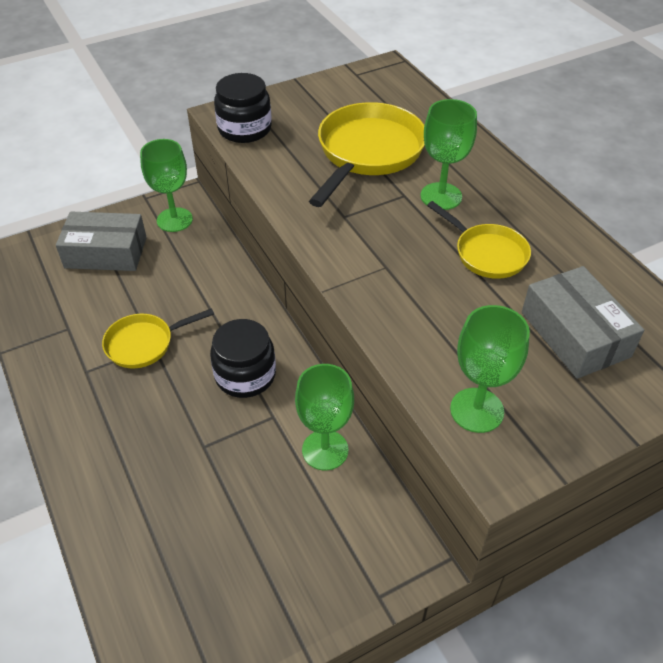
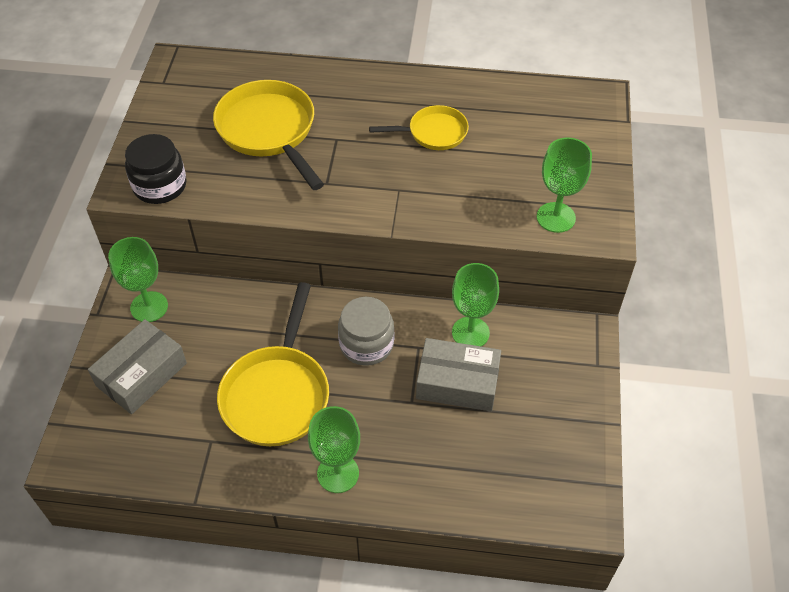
camera: 55 degrees left, 5 degrees up
yellow pan [102,308,214,368] -> yellow pan [217,282,329,446], size x1.72
black jar [210,319,276,398] -> grey jar [338,297,394,366]
green goblet [421,99,477,210] -> green goblet moved to [308,406,360,493]
grey box [522,266,644,379] -> grey box moved to [416,338,501,411]

